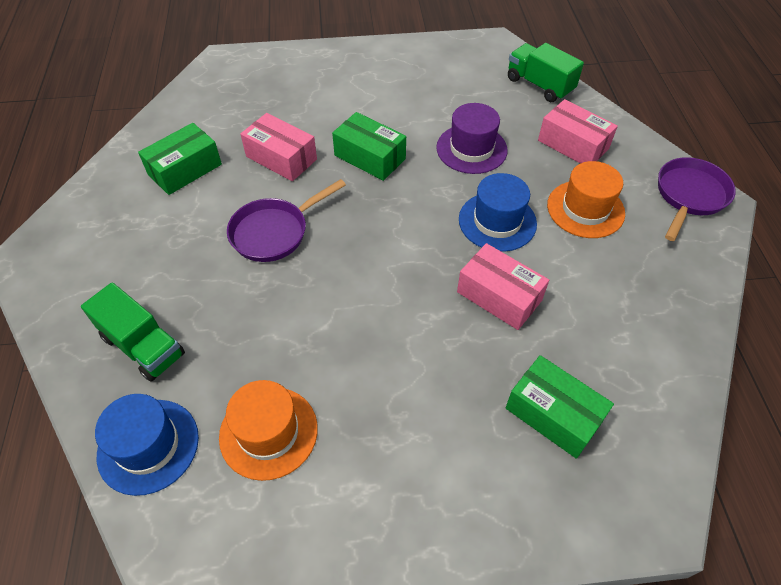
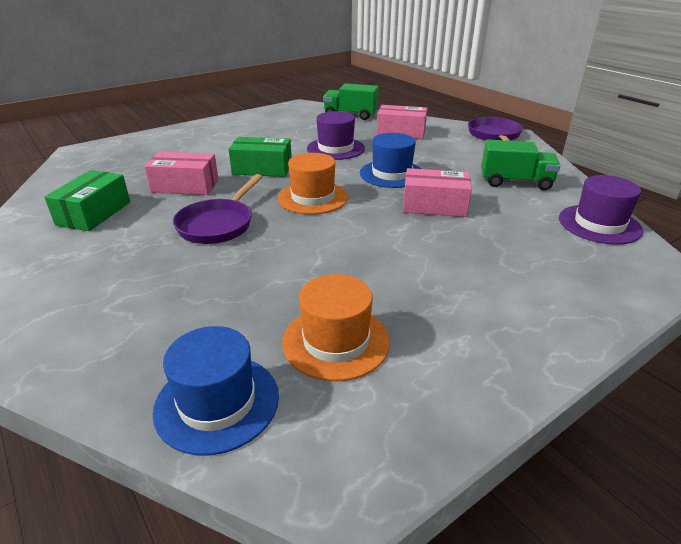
camera: 30 degrees left, 20 degrees down
green truck [81,282,185,382] -> green truck moved to [481,139,561,190]
green box [506,355,614,459] -> none
orange hat [547,161,625,238] -> orange hat moved to [278,153,348,214]
none -> purple hat [559,175,643,245]

